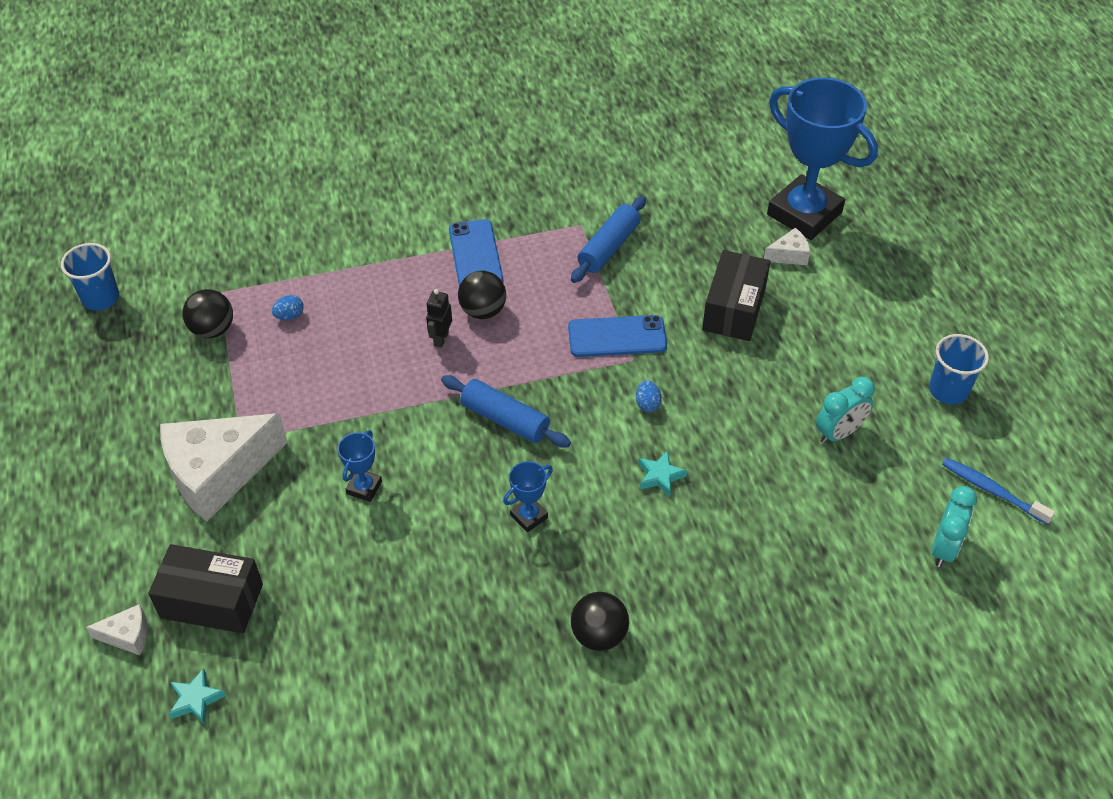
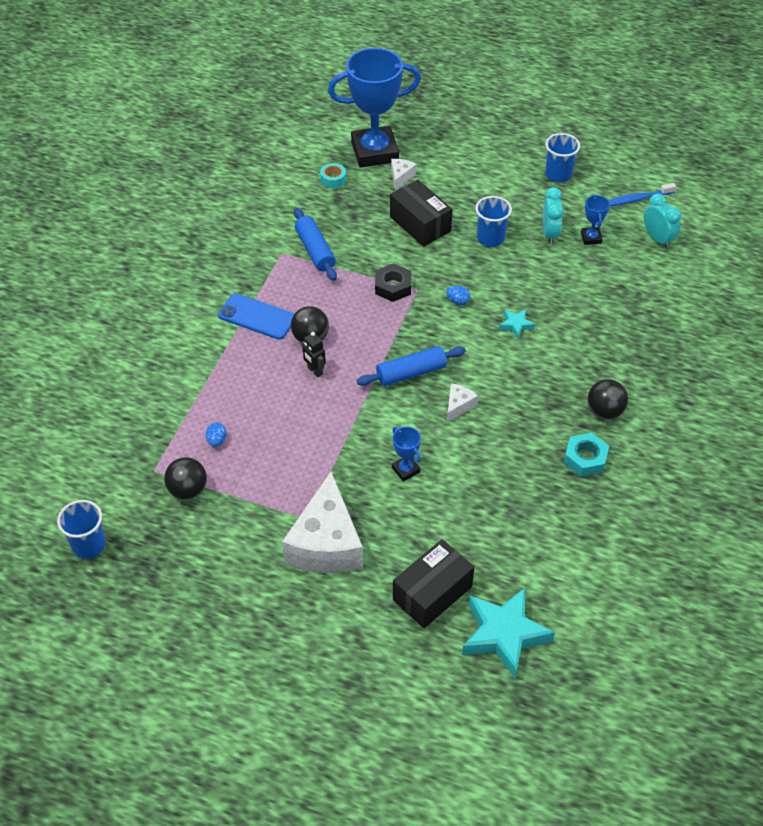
camera: 55 degrees left, 0 degrees up
white cheese [86,604,148,655] -> white cheese moved to [447,383,478,422]
turquoise star [169,668,226,724] -> turquoise star [462,588,555,678], size x2.16
blue trophy [503,461,553,532] -> blue trophy moved to [581,194,610,245]
blue phone [568,315,667,357] -> black nut [375,263,411,302]
none -> turquoise tape [320,163,346,188]
none -> blue cup [475,196,512,247]
none -> turquoise nut [564,433,609,476]

